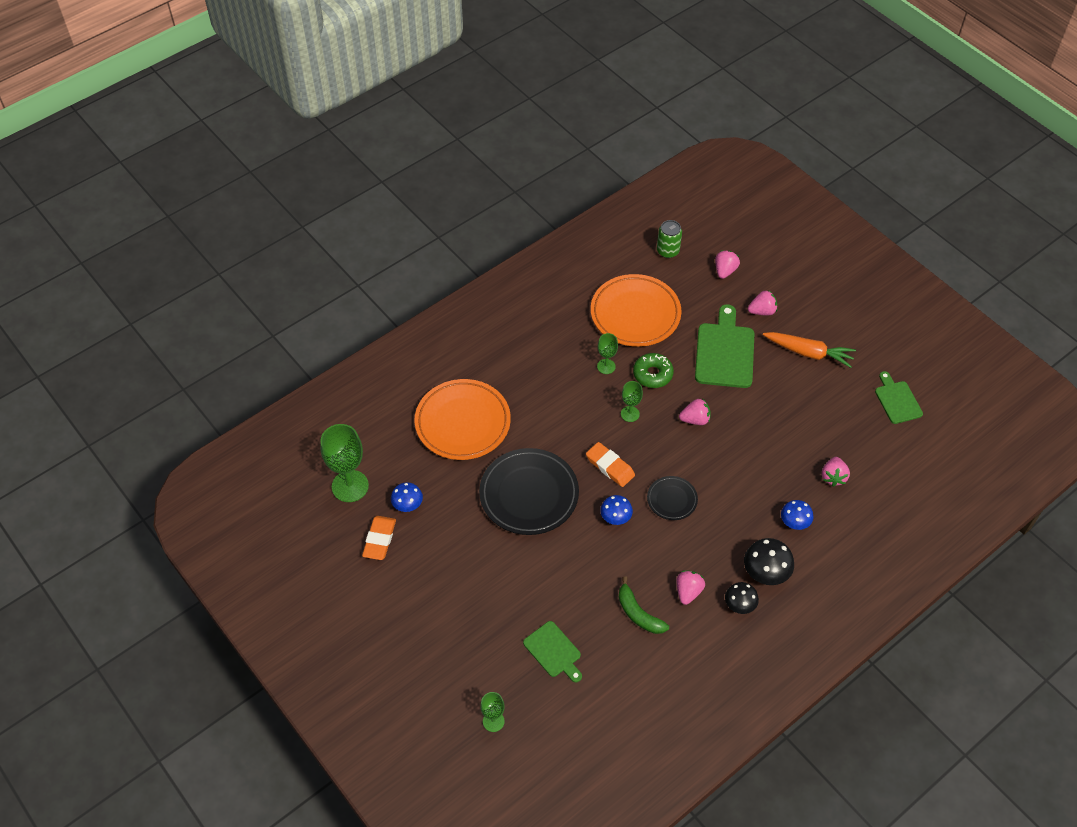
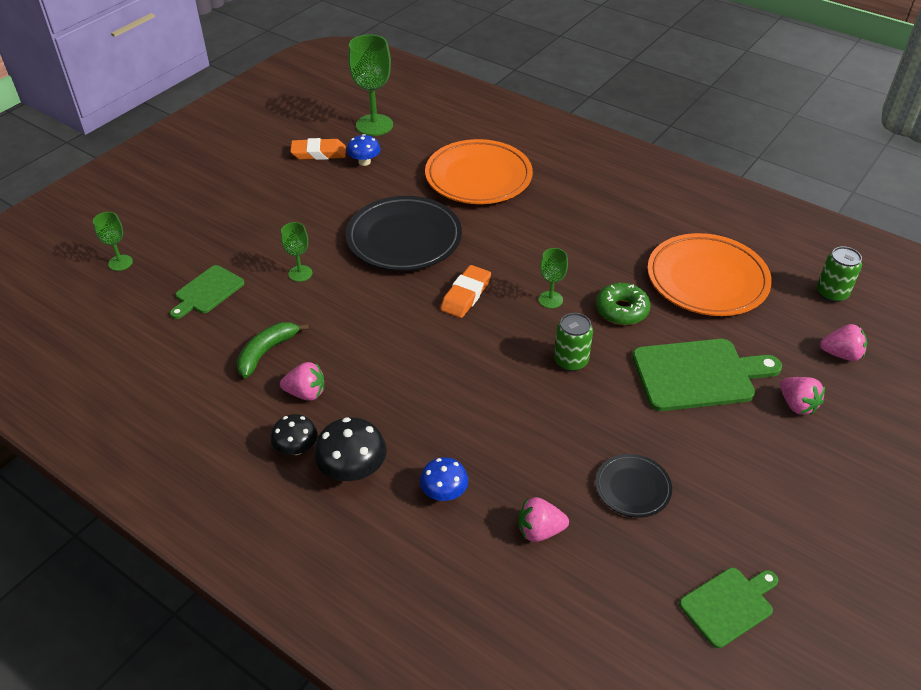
camera: 75 degrees right, 10 degrees down
green goblet [597,333,618,374] -> green goblet moved to [281,222,312,282]
blue mushroom [600,495,633,525] -> none
black plate [647,476,698,520] -> black plate moved to [595,454,672,518]
pink strawberry [679,398,710,425] -> green can [554,313,593,371]
orange carrot [763,332,856,368] -> none

